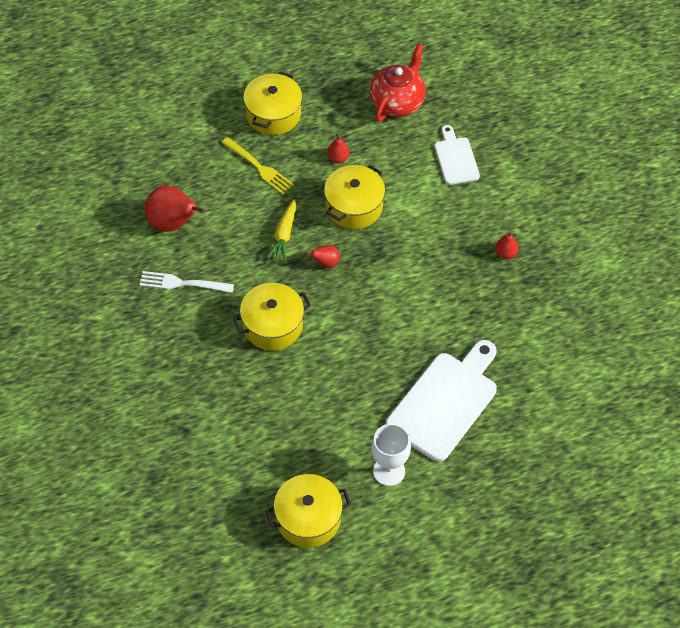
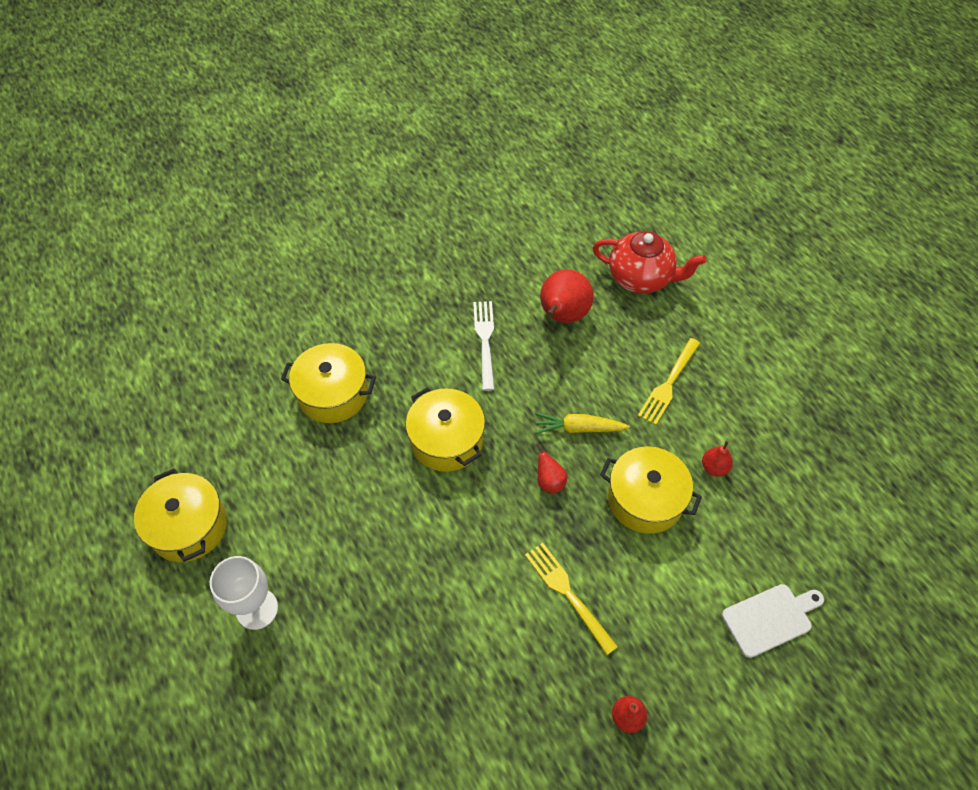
camera: 80 degrees right, 0 degrees up
yellow pot [243,71,302,135] -> yellow pot moved to [281,343,376,423]
red teapot [370,43,426,122] -> red teapot moved to [593,231,706,294]
white cutting board [386,340,497,462] -> none
none -> yellow fork [525,543,618,655]

